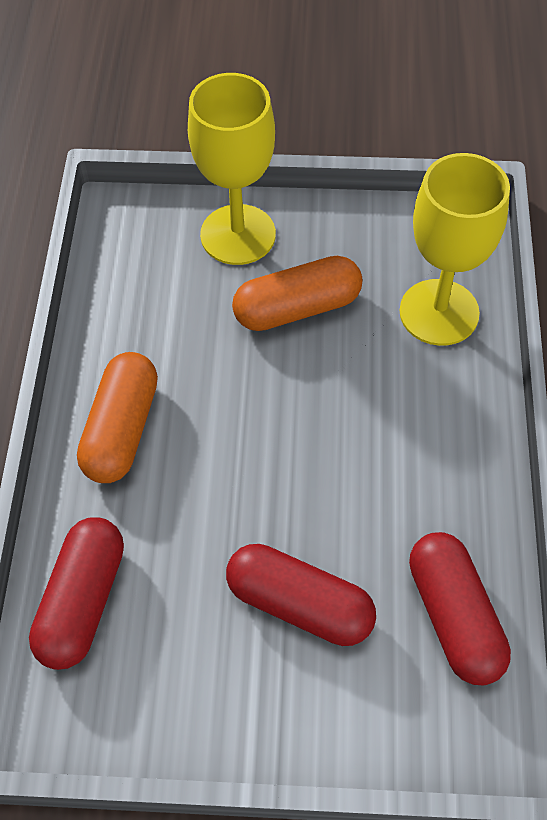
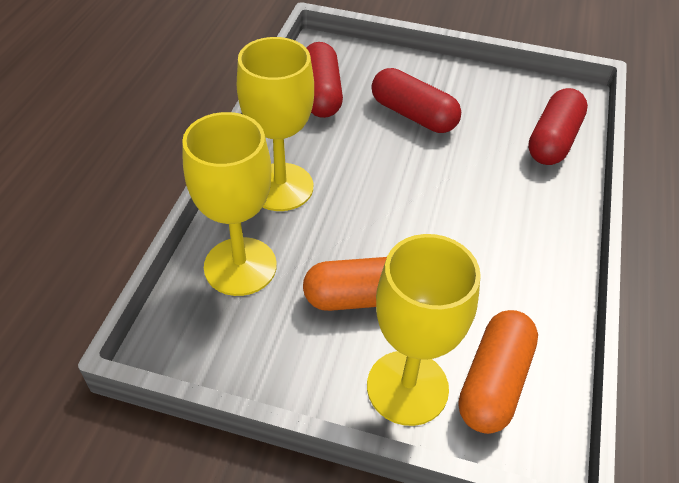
camera: 170 degrees left, 10 degrees down
orange capsule [77,352,158,483] -> orange capsule moved to [459,310,538,434]
none -> yellow goblet [237,37,314,211]

